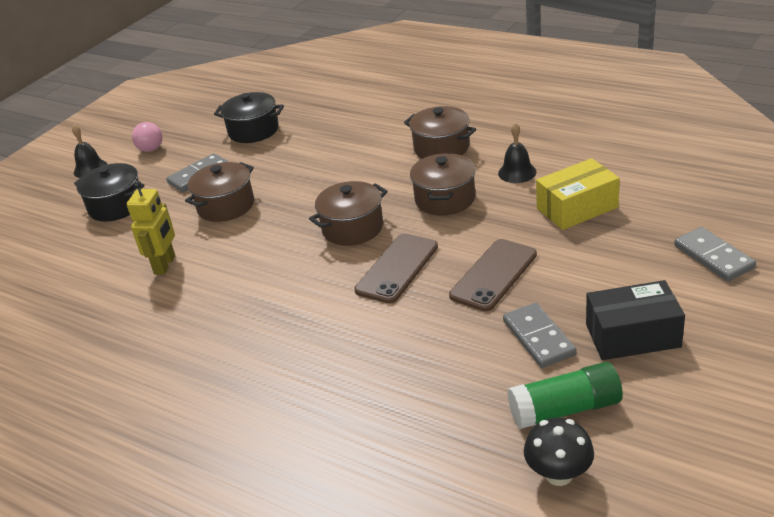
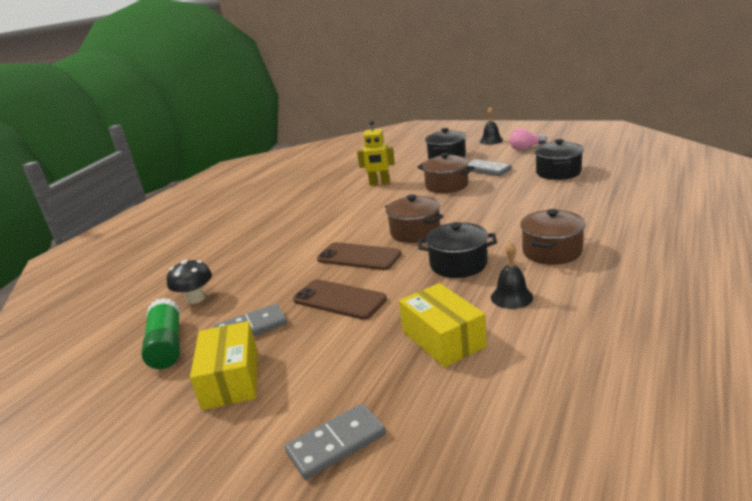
camera: 85 degrees right, 10 degrees down
brown pot [410,153,476,216] -> black pot [418,222,497,278]
black mushroom [524,418,594,486] -> black mushroom moved to [167,260,212,304]
black box [586,280,685,360] -> yellow box [190,321,258,410]

